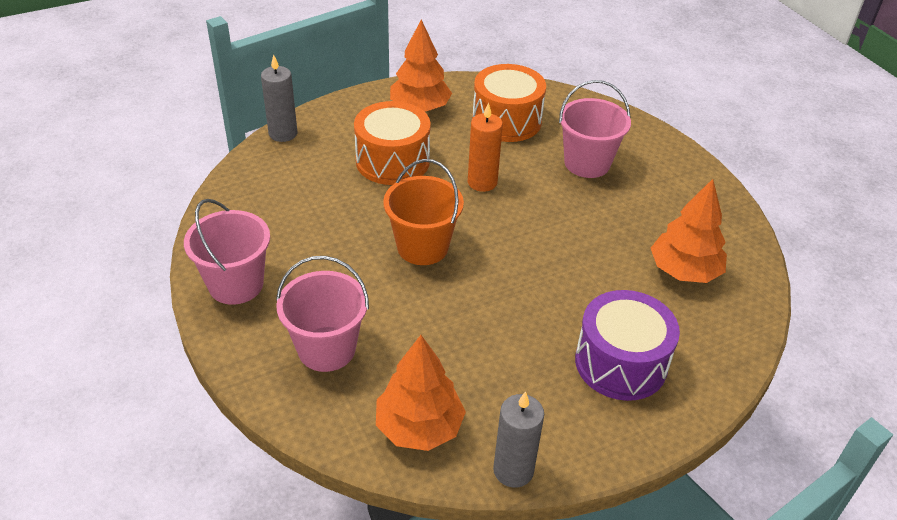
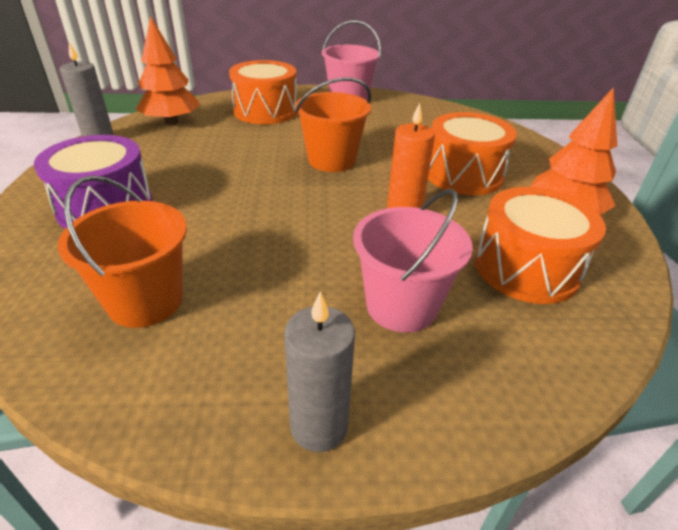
camera: 115 degrees right, 5 degrees down
grey candle [261,55,297,142] -> grey candle moved to [284,291,355,452]
pink bucket [276,256,369,372] -> orange drum [229,60,297,124]
orange tree [651,179,727,283] -> orange bucket [58,175,187,328]

